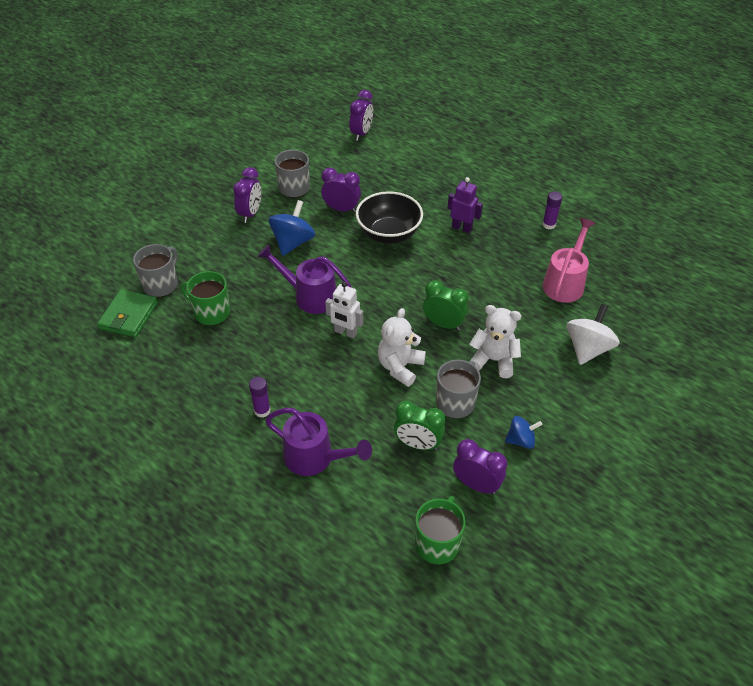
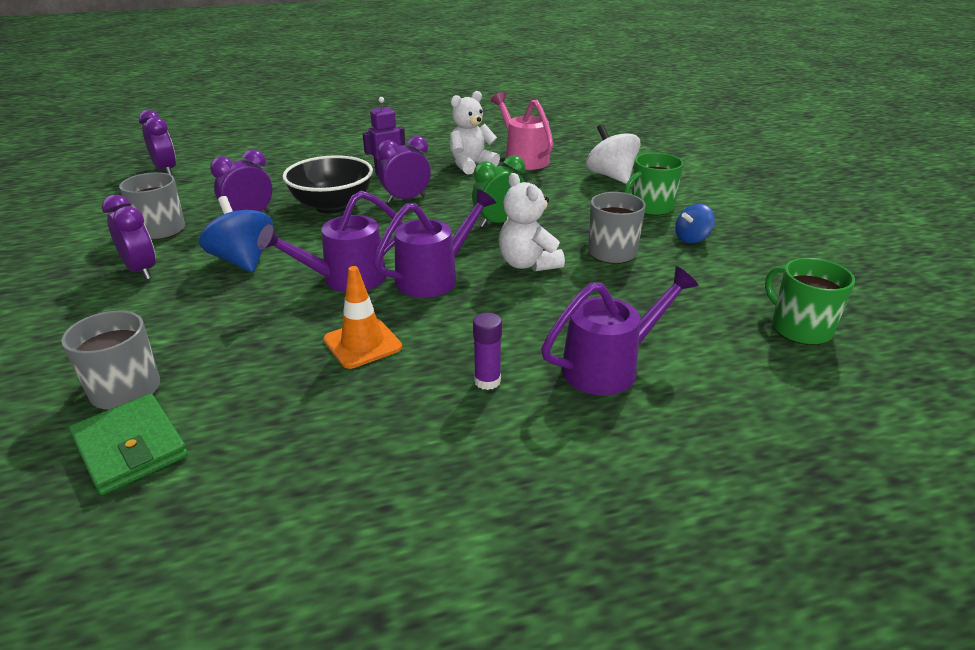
camera: 55 degrees left, 15 degrees down
green mug [181,271,230,325] -> green mug moved to [624,153,683,216]
white robot [325,282,363,339] -> purple watering can [373,189,496,298]
green clock [394,401,445,450] -> none
purple clock [453,439,507,495] -> purple clock moved to [377,136,431,203]
white teddy bear [470,305,522,378] -> white teddy bear moved to [450,91,500,175]
blue spinning top [505,416,542,449] -> blue spinning top turned 150 degrees counterclockwise [675,204,715,243]
purple glue stick [542,191,562,229] -> none
none -> orange traffic cone [323,266,402,369]

